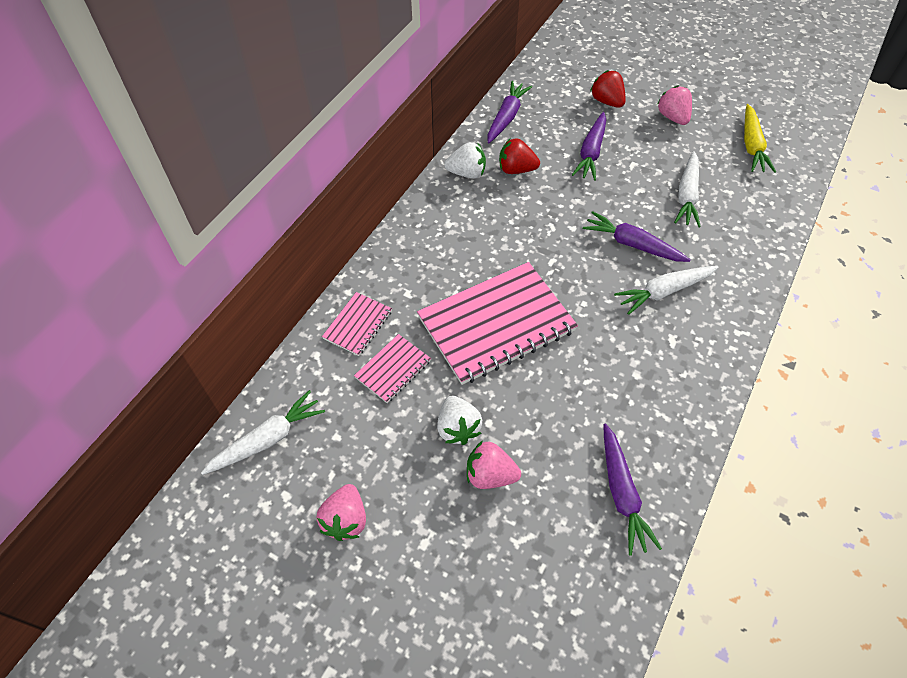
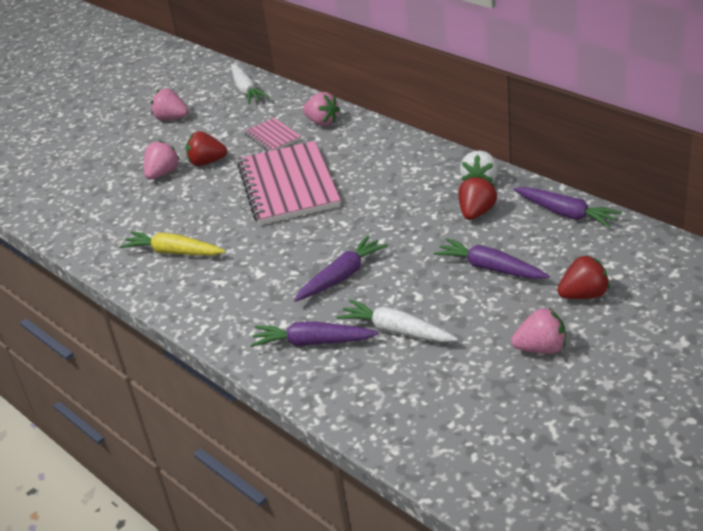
camera: 110 degrees right, 20 degrees down
pink notebook [322,292,392,356] -> pink strawberry [303,92,340,126]
white strawberry [437,396,482,445] -> red strawberry [186,131,227,166]
purple carrot [603,423,662,556] -> purple carrot moved to [250,322,379,347]
white carrot [614,266,718,315] -> none
yellow carrot [744,104,776,173] -> yellow carrot moved to [120,231,226,255]

